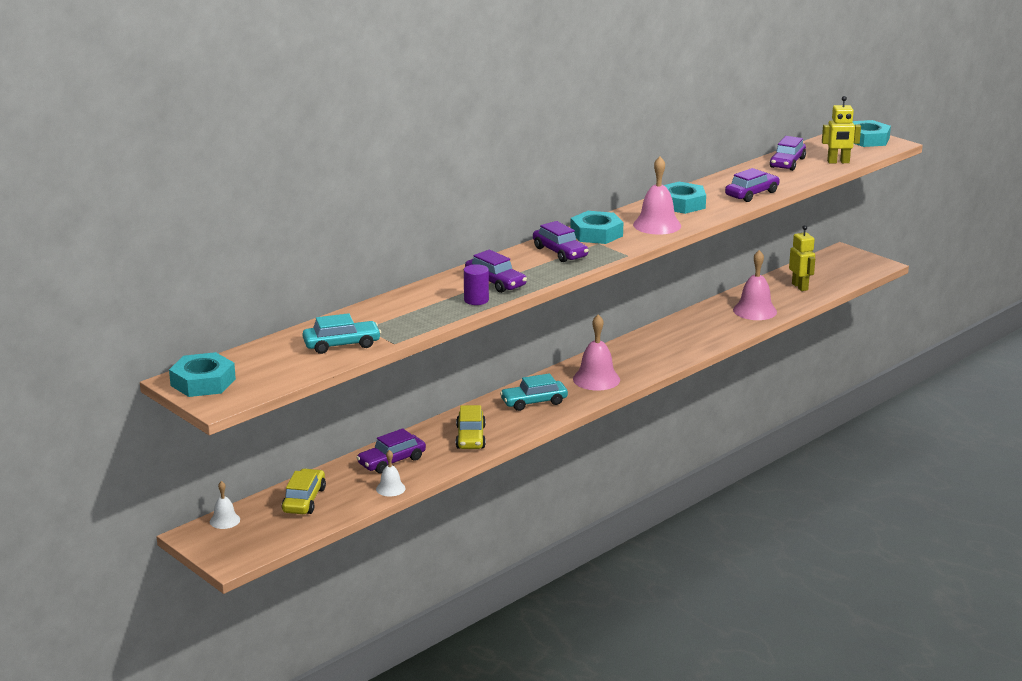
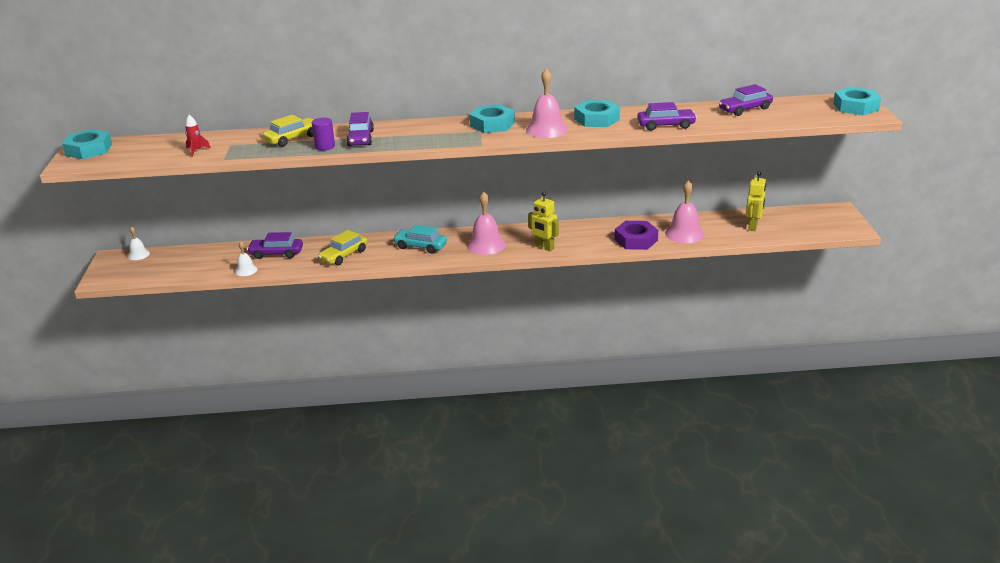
camera: 40 degrees right, 5 degrees up
yellow car [282,468,326,514] -> yellow car moved to [263,115,313,147]
turquoise car [302,313,381,354] -> red rocket [185,115,211,157]
purple car [533,221,588,262] -> none
yellow robot [822,96,861,163] -> yellow robot moved to [528,192,559,251]
none -> purple nut [614,221,658,250]

